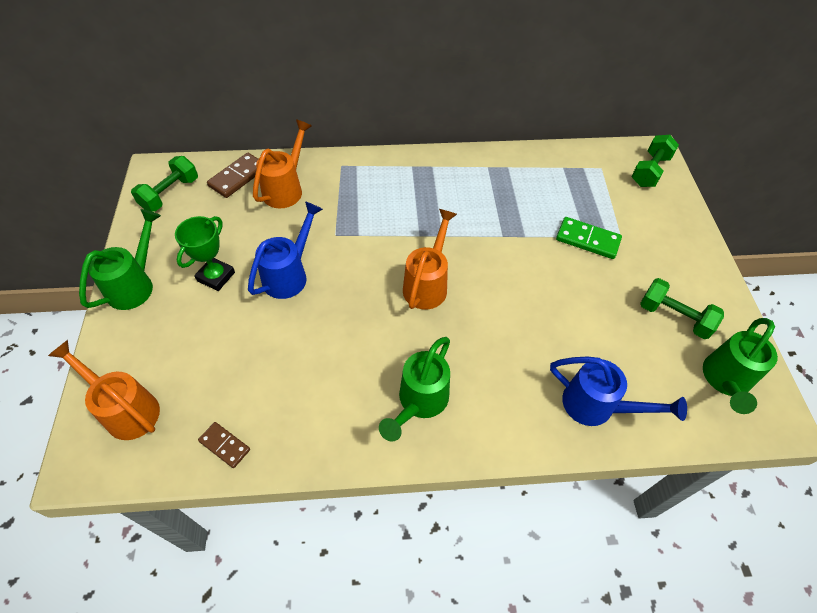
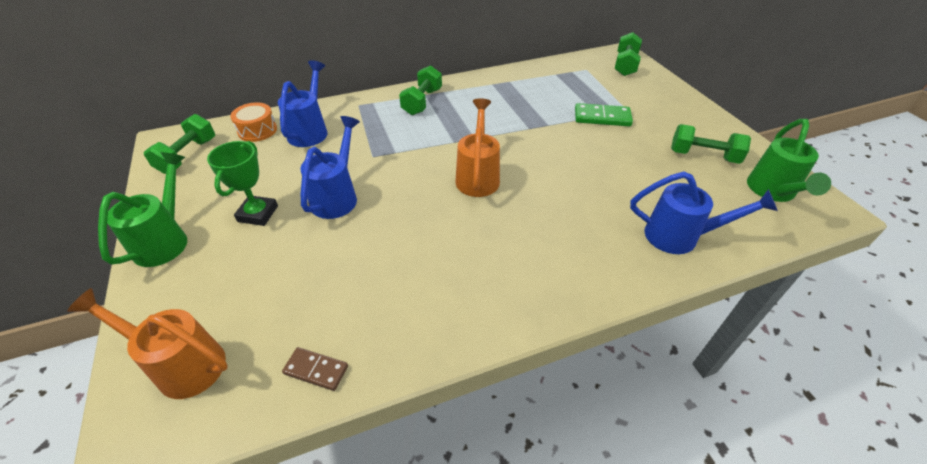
camera: 15 degrees left, 10 degrees down
brown domino [207,153,258,198] -> orange drum [230,103,277,142]
orange watering can [253,119,312,209] -> blue watering can [278,60,327,147]
green watering can [379,337,450,442] -> none
none -> green dumbbell [399,65,442,115]

